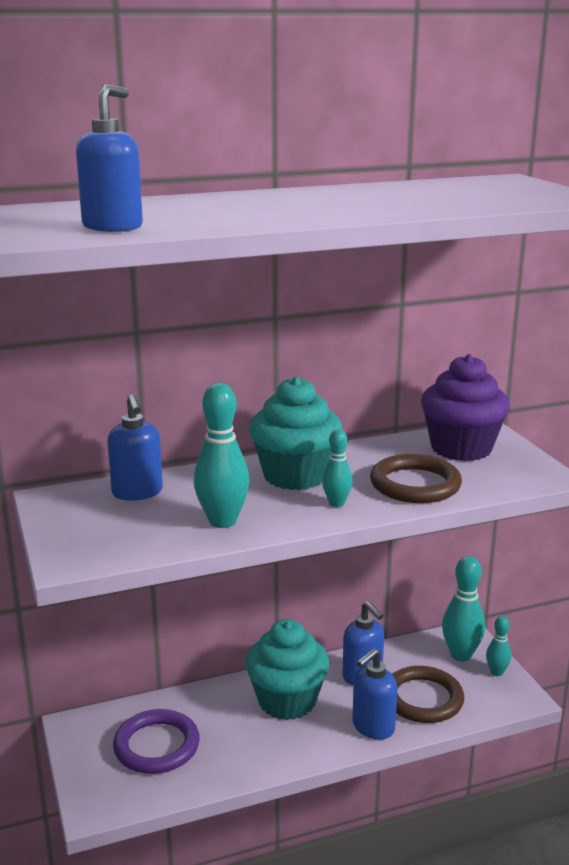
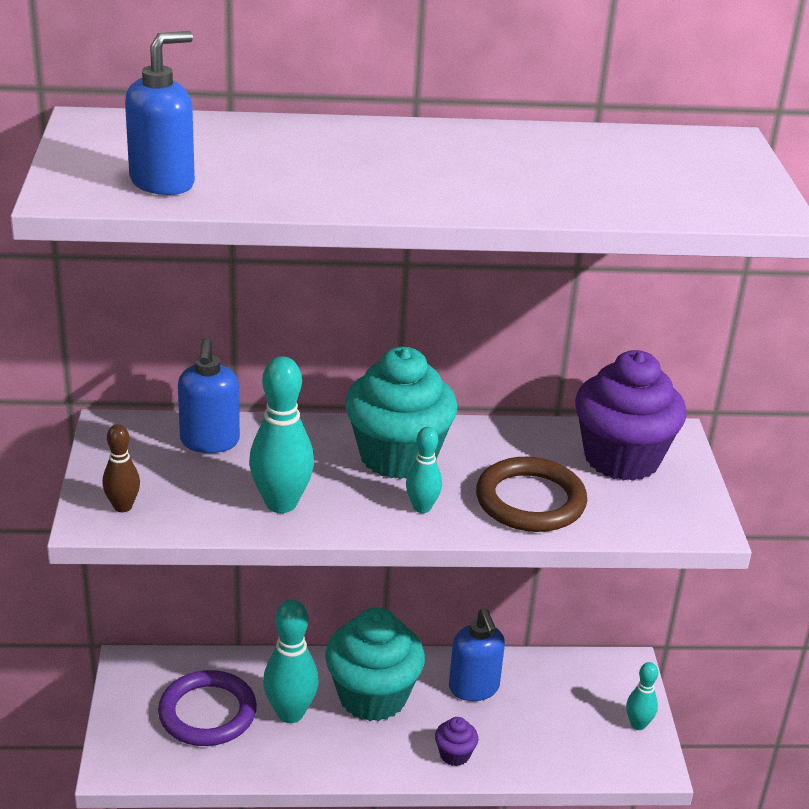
camera: 15 degrees right, 10 degrees up
blue soap dispenser [352,648,397,740] -> purple cupcake [435,717,478,766]
brown ring [392,666,464,723] -> none
turquoise bowling pin [442,556,485,662] -> turquoise bowling pin moved to [263,599,319,723]
none -> brown bowling pin [102,424,140,512]

